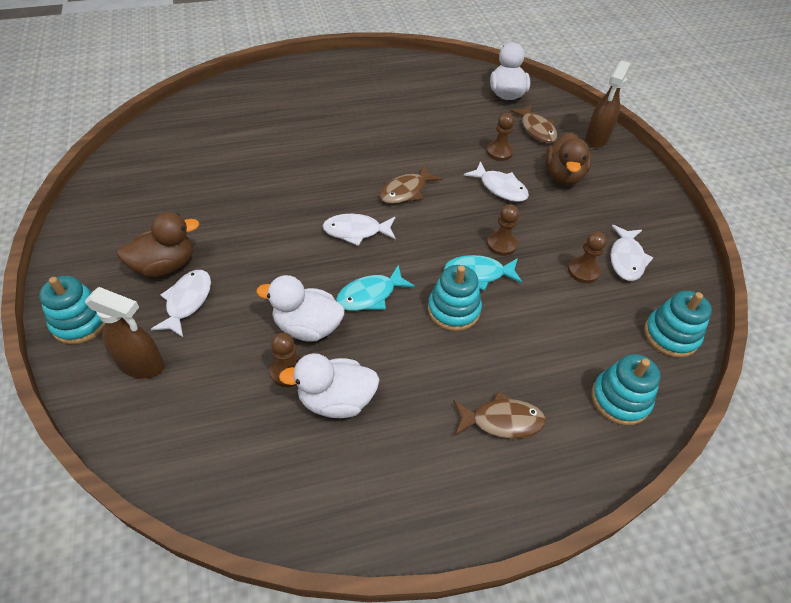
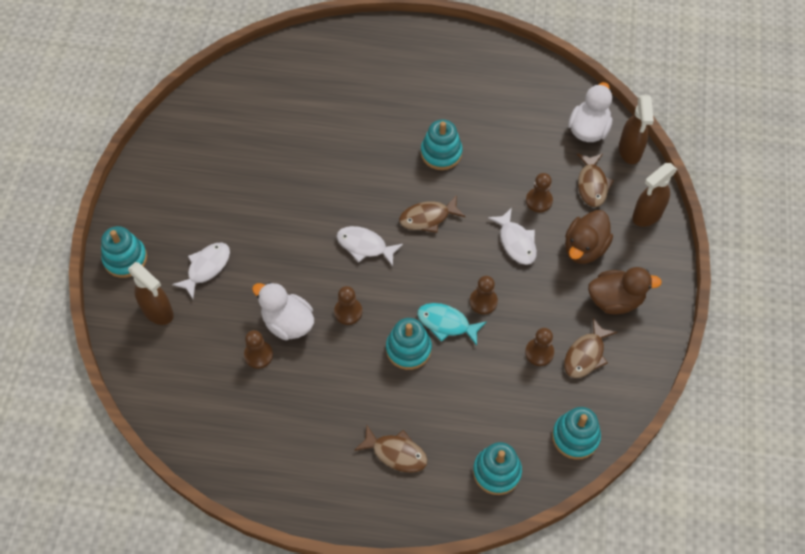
camera: 25 degrees right, 10 degrees up
brown duck [117,212,199,277] -> brown duck moved to [588,267,662,314]
white duck [279,353,380,418] -> none
turquoise fish [336,265,415,311] -> brown pawn [334,286,362,325]
white fish [610,225,653,281] -> brown fish [564,318,617,378]
none -> turquoise stacking toy [421,119,463,170]
none -> brown spray bottle [619,95,654,164]

